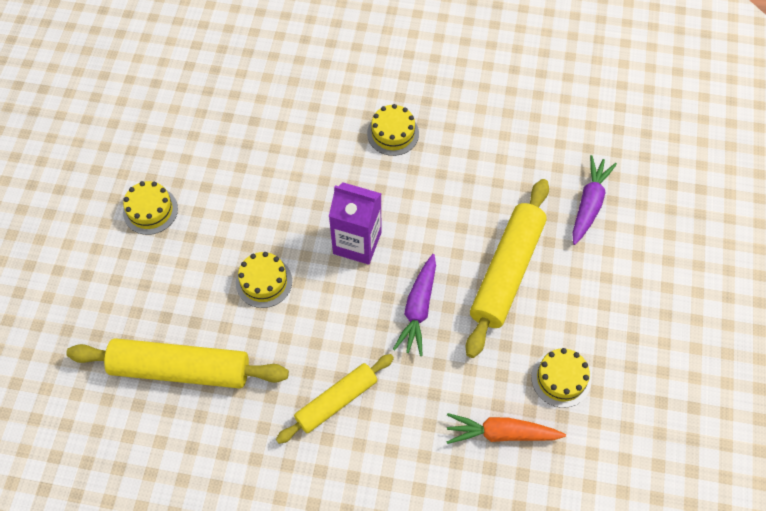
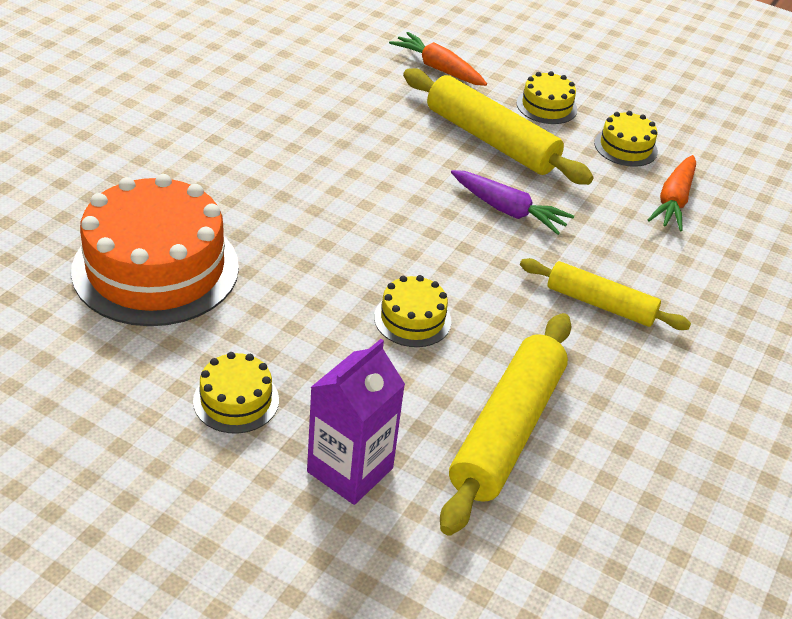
camera: 75 degrees left, 20 degrees down
yellow rolling pin [276,354,394,444] -> yellow rolling pin turned 45 degrees counterclockwise [520,258,691,330]
purple carton [329,182,382,265] -> purple carton moved to [307,339,405,505]
yellow cake [367,104,419,156] -> yellow cake moved to [516,71,577,124]
purple carrot [572,155,617,245] -> orange carrot [389,32,487,86]
none -> orange cake [71,174,239,326]

